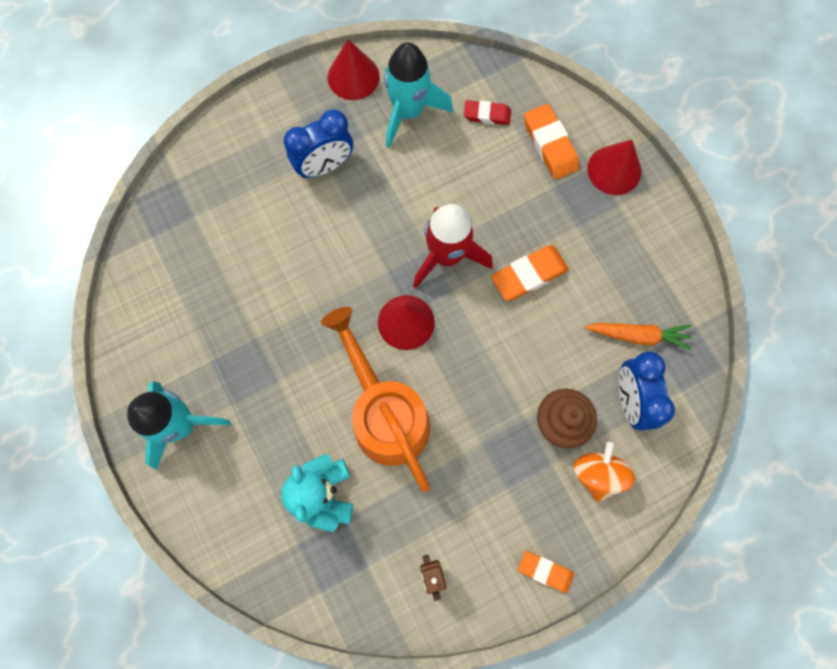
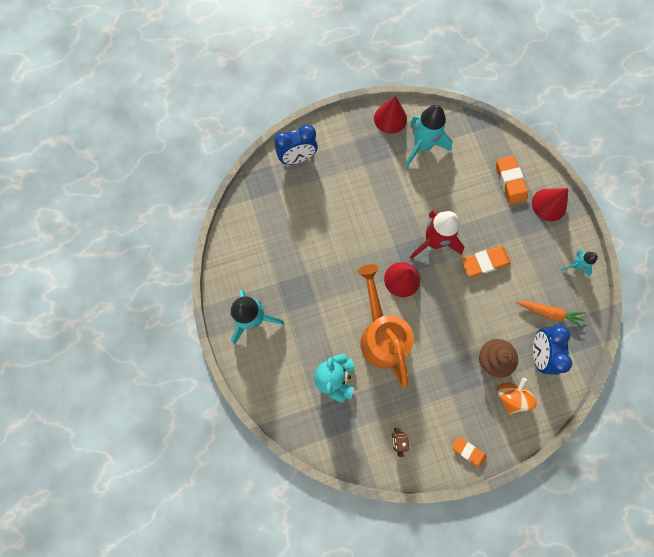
camera: 10 degrees right, 0 degrees up
blue clock [284,110,353,178] -> blue clock moved to [274,124,318,164]
red eraser [464,100,511,125] -> none
none -> turquoise rocket [561,250,598,276]

